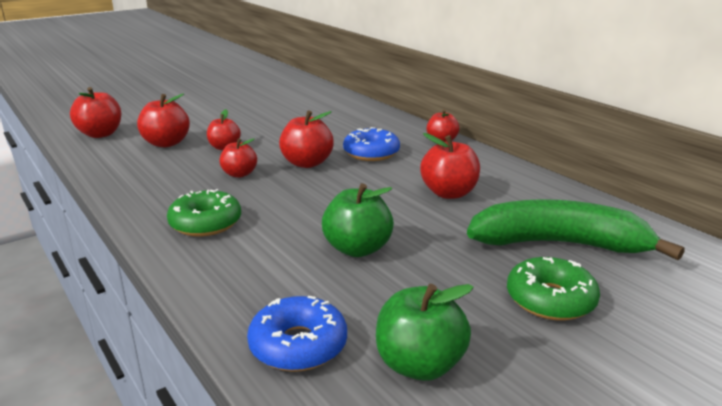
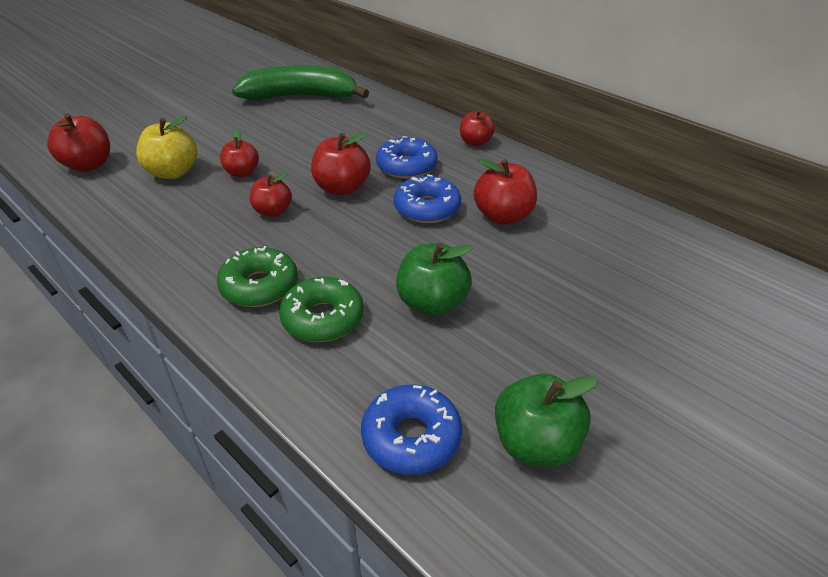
camera: 10 degrees left, 15 degrees up
red apple [137,94,190,147] -> yellow apple [136,116,197,179]
green banana [467,199,685,260] -> green banana moved to [232,65,369,100]
green donut [507,257,600,320] -> green donut moved to [279,277,364,342]
none -> blue donut [394,174,461,223]

